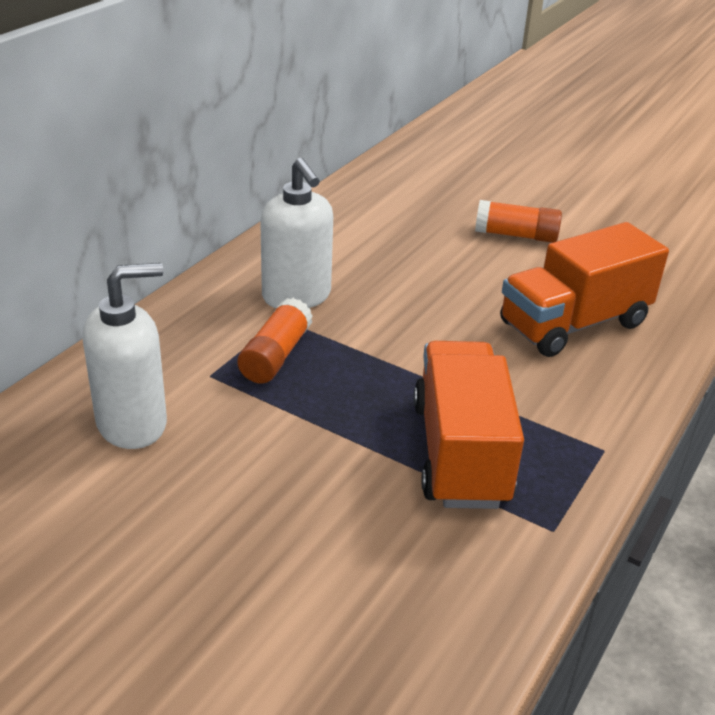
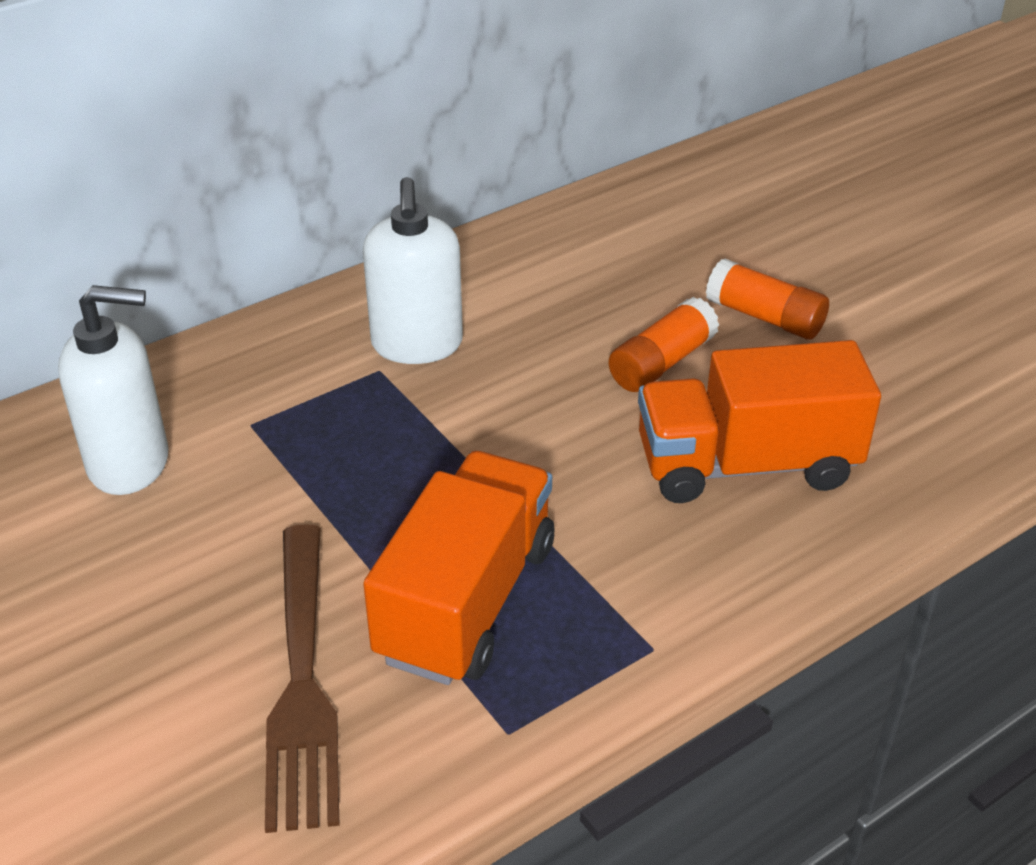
camera: 25 degrees right, 5 degrees up
orange glue stick [237,298,313,384] -> orange glue stick moved to [609,297,719,392]
none -> brown fork [265,524,340,833]

